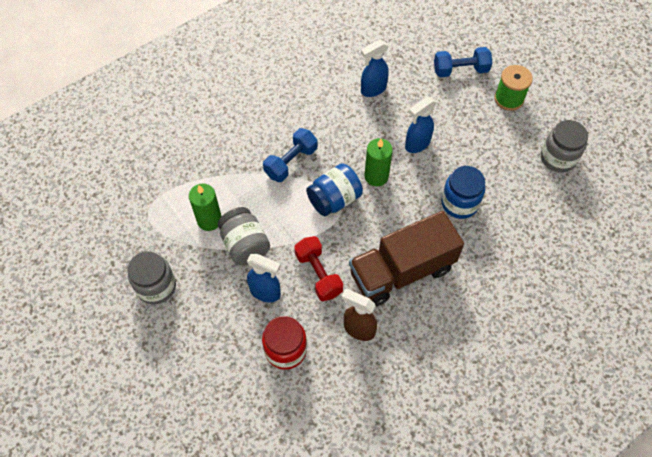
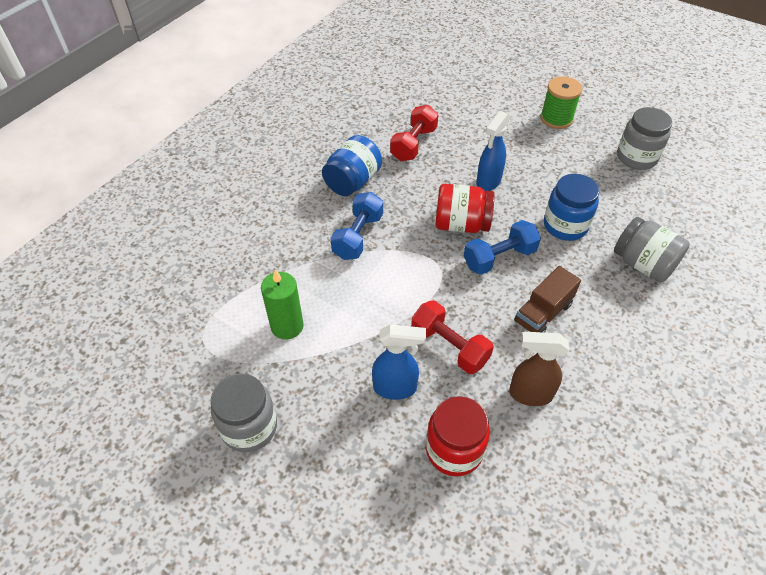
camera: 20 degrees left, 10 degrees down
grey jar [218,207,270,265] -> grey jar moved to [614,217,690,282]
blue jar [306,163,363,216] -> blue jar moved to [322,135,382,196]
brown truck [349,211,464,306] -> brown truck [514,266,581,333], size x0.53
blue spray bottle [361,40,389,97] -> red dumbbell [390,105,438,161]
green candle [364,138,393,186] -> red jar [436,184,494,233]
blue dumbbell [434,47,492,77] -> blue dumbbell moved to [464,220,541,275]

